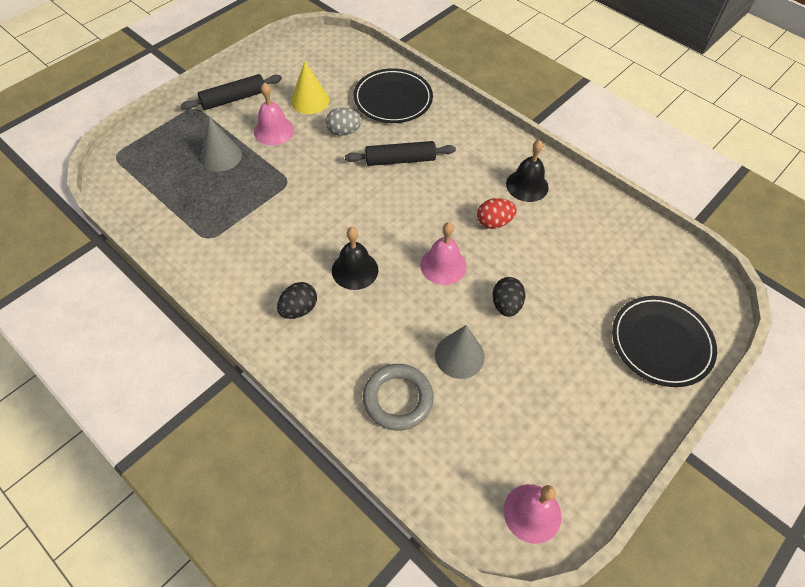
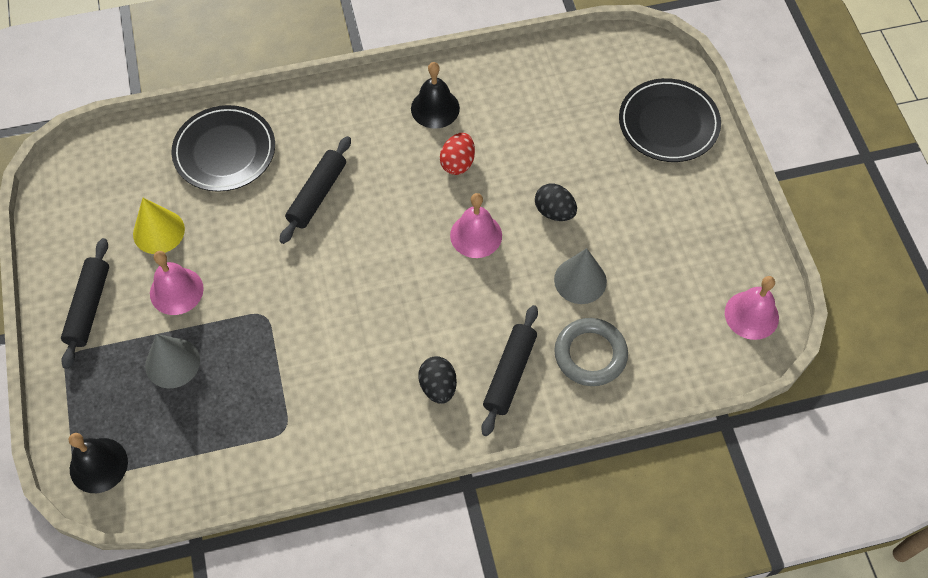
camera: 55 degrees left, 5 degrees up
grey egg [326,108,362,136] -> none
black bell [332,227,378,290] -> black bell moved to [69,433,128,493]
none -> black rolling pin [481,305,538,436]

